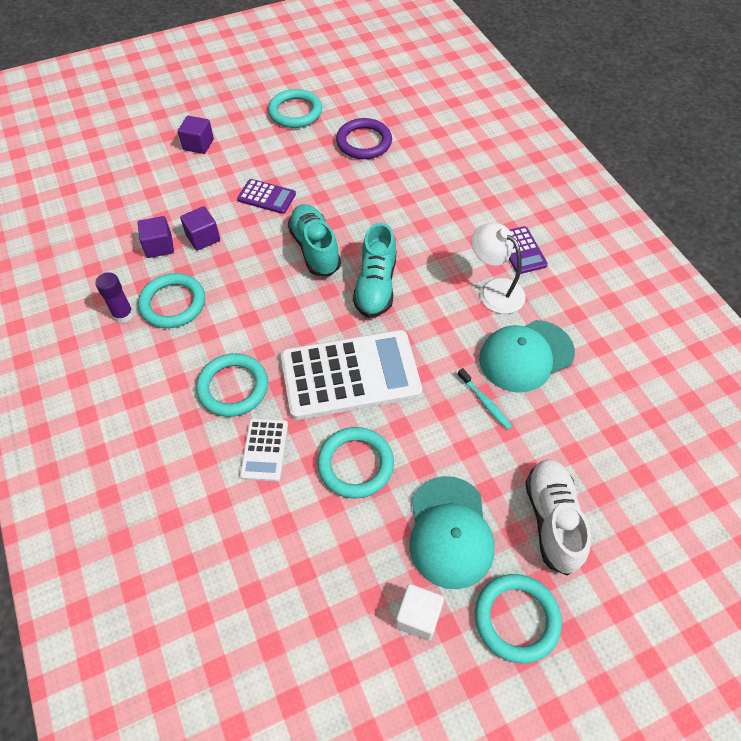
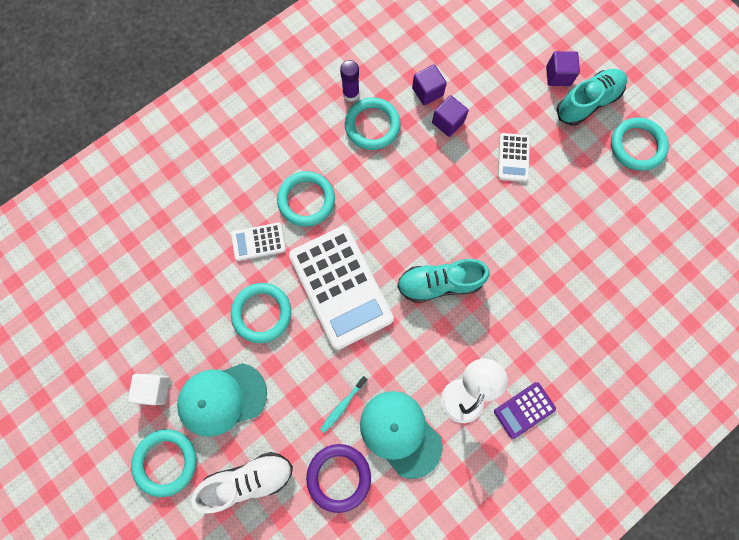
camera: 75 degrees right, 20 degrees up
purple calculator [237,179,296,214] -> white calculator [498,133,530,182]
turquoise shoe [288,204,341,277] -> turquoise shoe moved to [557,69,627,126]
purple ring [336,118,392,159] -> purple ring moved to [306,444,371,513]

